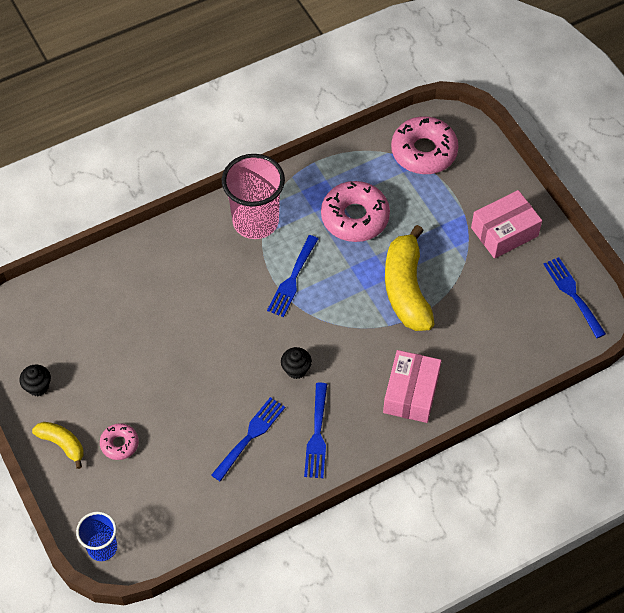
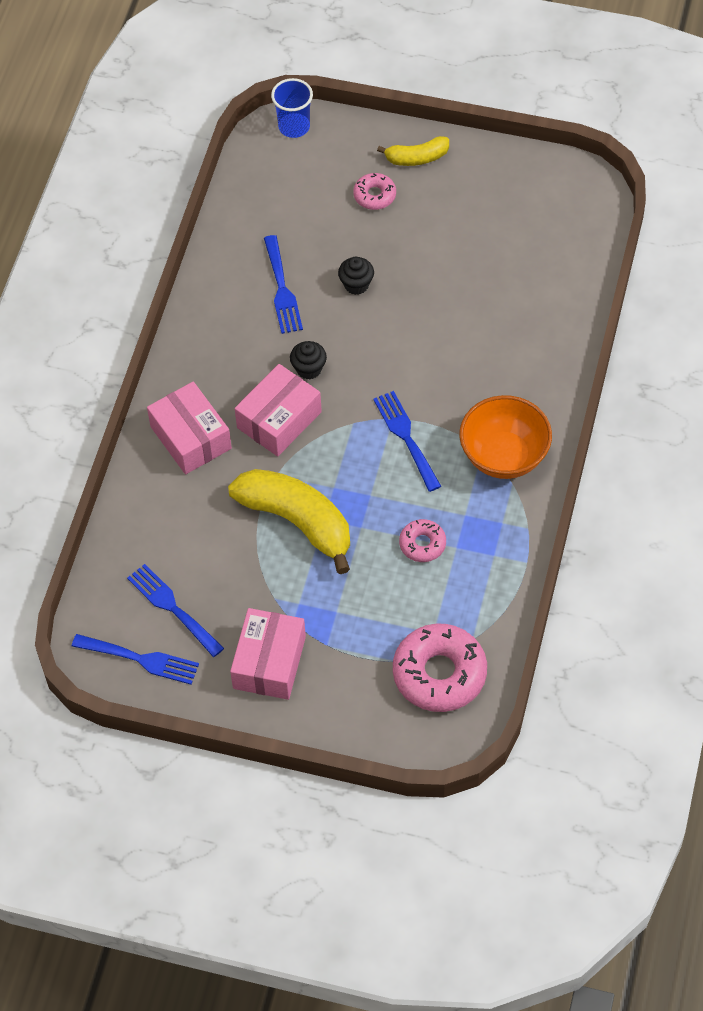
camera: 135 degrees right, 0 degrees up
black cupcake [19,364,51,396] -> black cupcake moved to [338,257,374,295]
pink cup [222,154,285,239] -> orange bowl [459,395,552,479]
blue fork [304,383,327,478] -> blue fork moved to [127,564,224,657]
pink donut [321,181,390,242] -> pink donut [399,519,446,562], size x0.52
none -> pink box [235,364,322,457]

